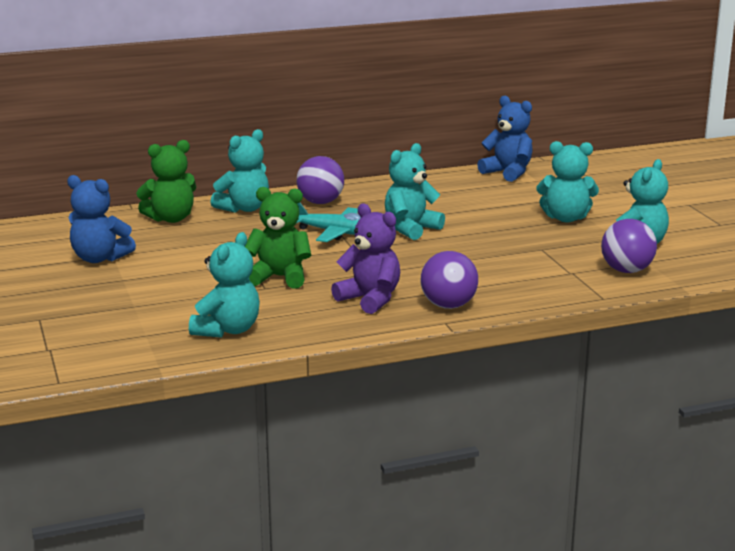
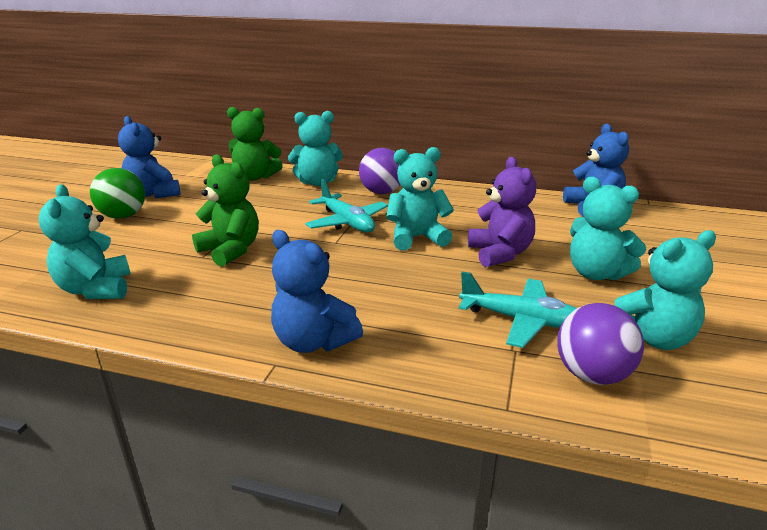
camera: 35 degrees right, 5 degrees up
turquoise teddy bear [189,232,260,338] -> turquoise teddy bear turned 105 degrees clockwise [39,184,130,299]
purple teddy bear [331,203,400,314] -> purple teddy bear moved to [468,157,536,267]
purple ball [421,251,478,309] -> blue teddy bear [271,230,363,353]
none -> green ball [90,168,145,219]
none -> turquoise plane [459,271,577,348]

